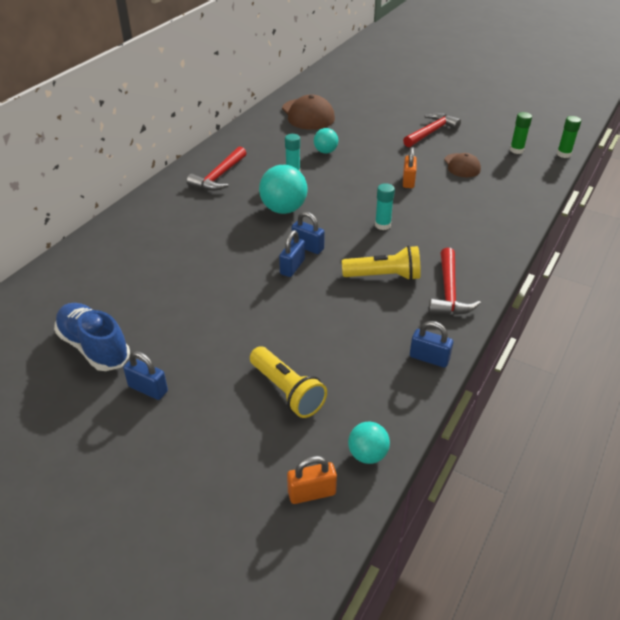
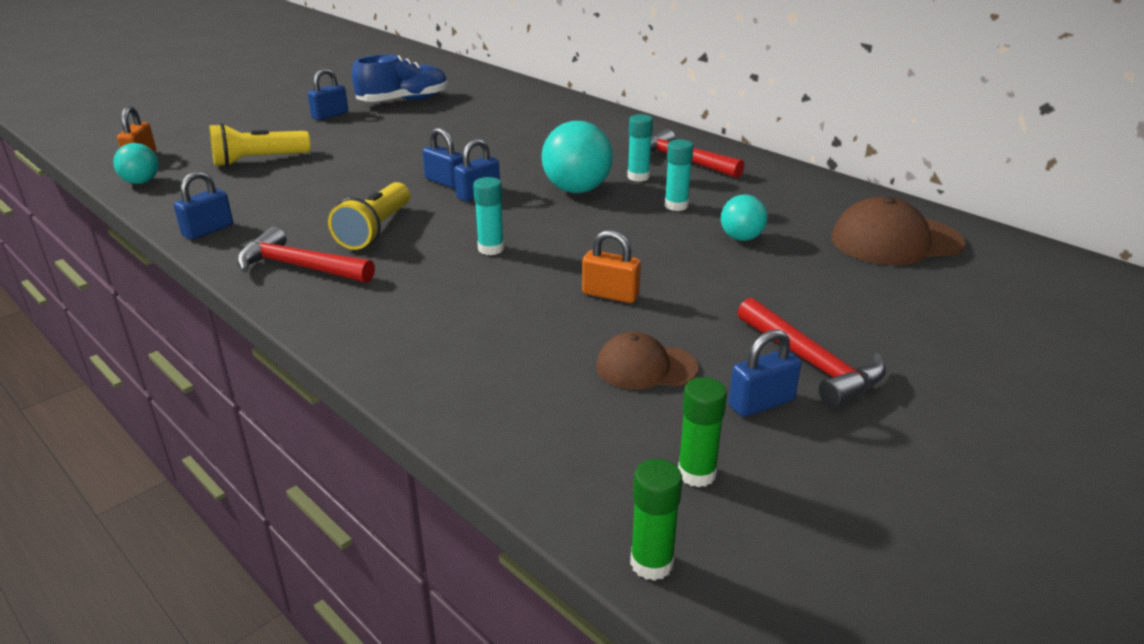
camera: 105 degrees right, 10 degrees down
none -> turquoise glue stick [627,114,653,182]
none -> blue padlock [729,329,801,417]

